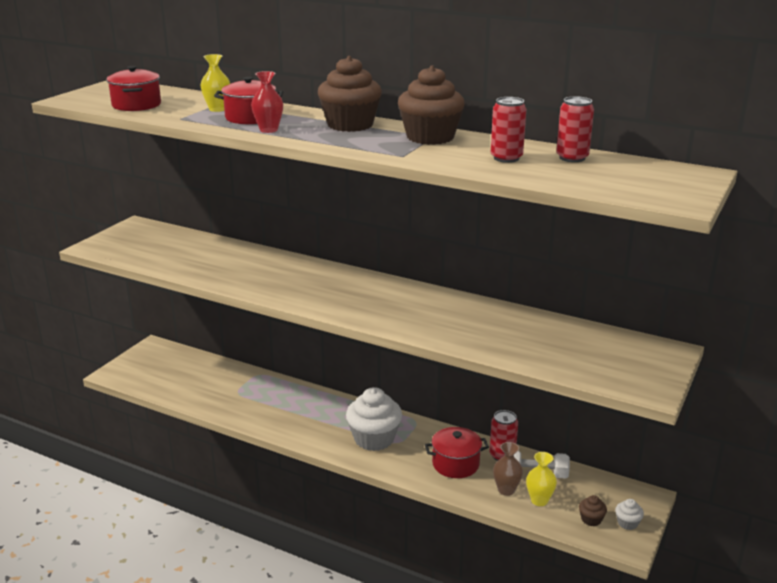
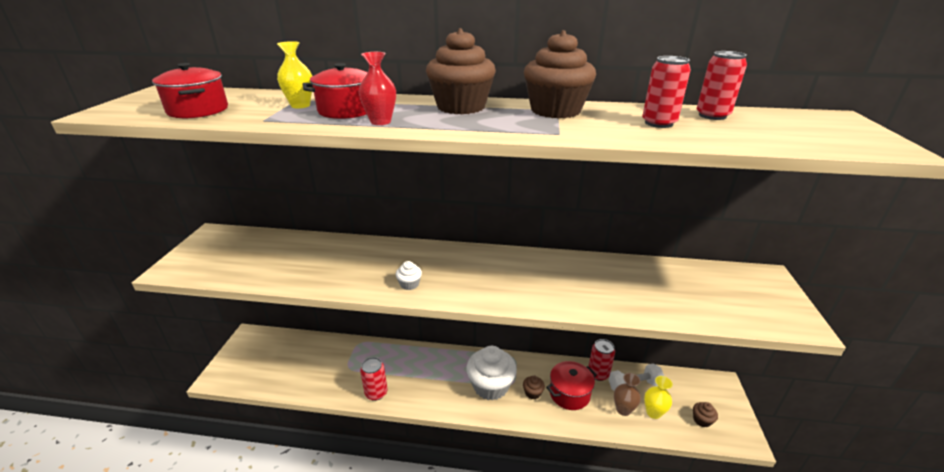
camera: 20 degrees left, 5 degrees up
white cupcake [615,499,644,530] -> white cupcake moved to [396,261,422,290]
none -> red can [360,357,387,401]
none -> brown cupcake [523,376,545,399]

